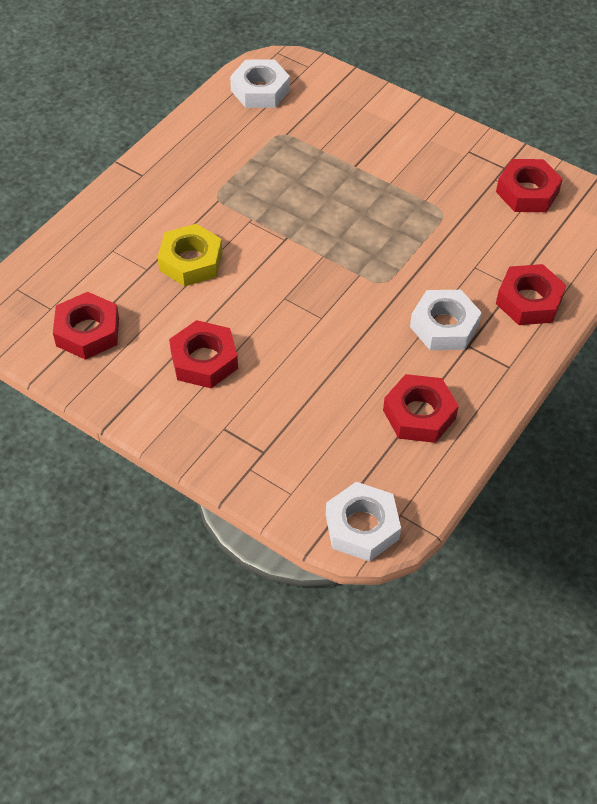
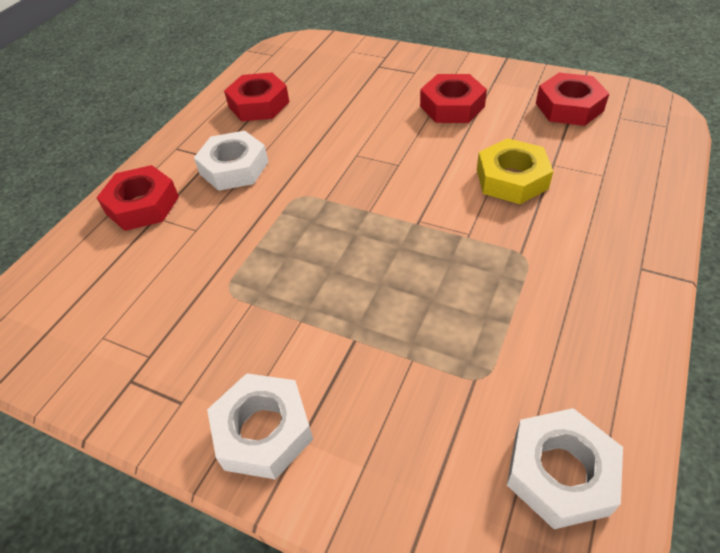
camera: 175 degrees right, 5 degrees down
white nut [326,482,401,562] -> white nut moved to [207,373,313,480]
red nut [496,159,563,212] -> none

